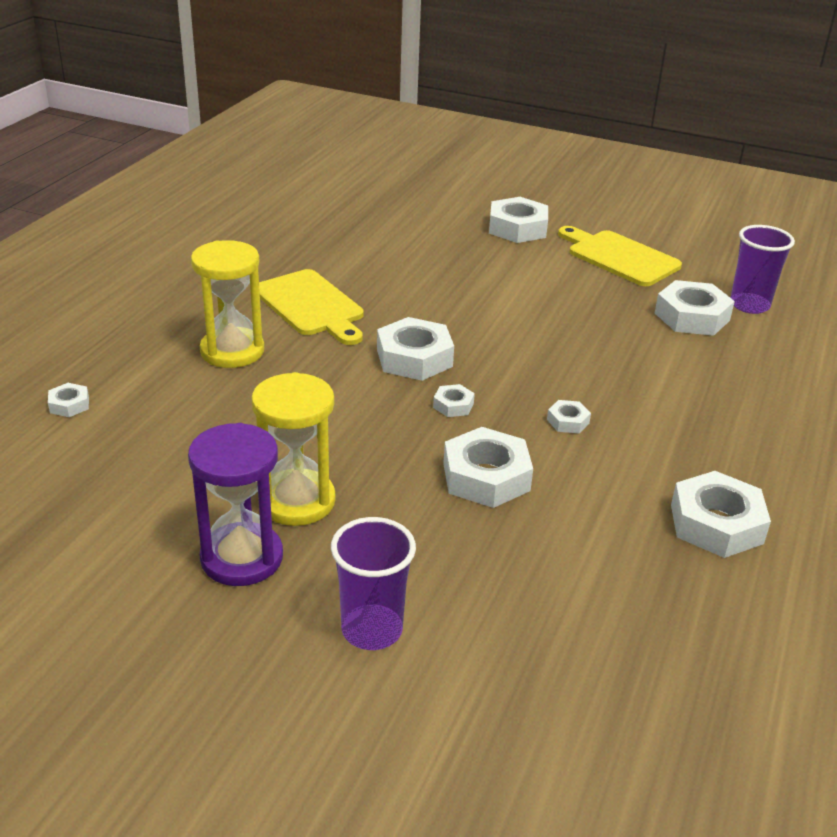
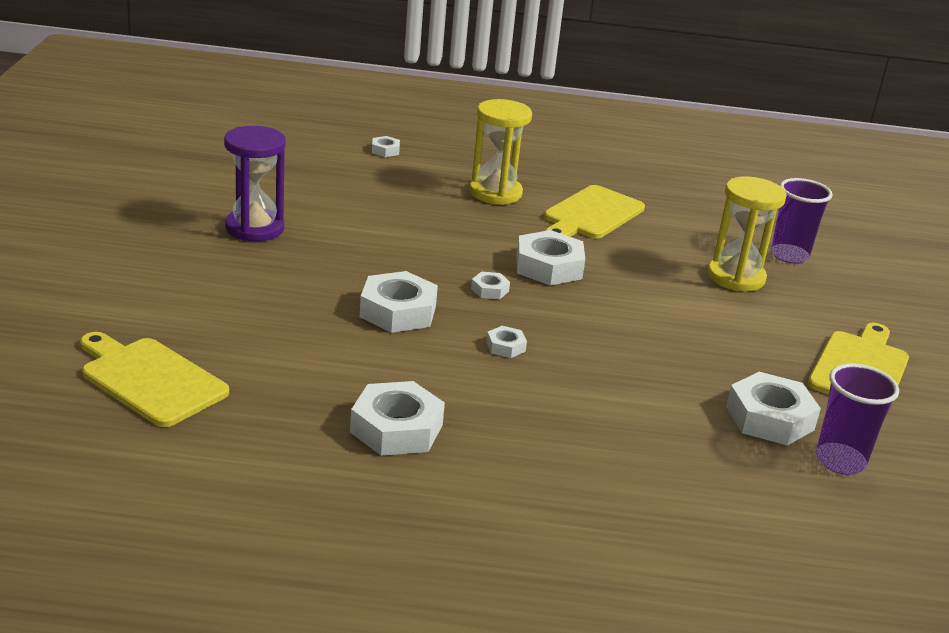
camera: 70 degrees right, 5 degrees down
yellow hourglass [251,372,336,526] -> yellow hourglass moved to [708,176,787,292]
purple cup [331,517,416,650] -> purple cup moved to [771,178,833,264]
white nut [489,197,548,243] -> none
none -> yellow cutting board [80,332,229,427]

